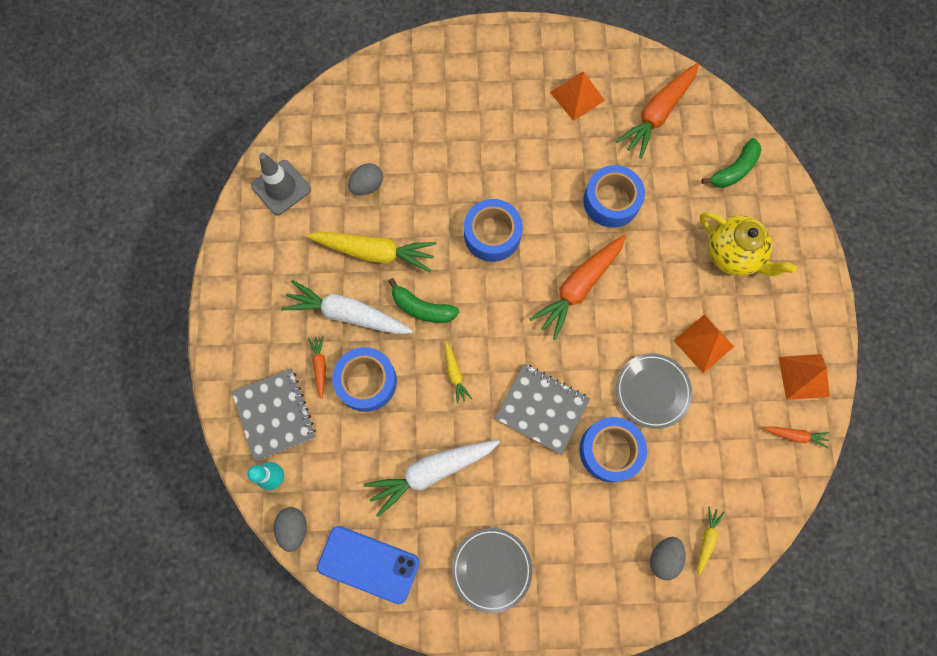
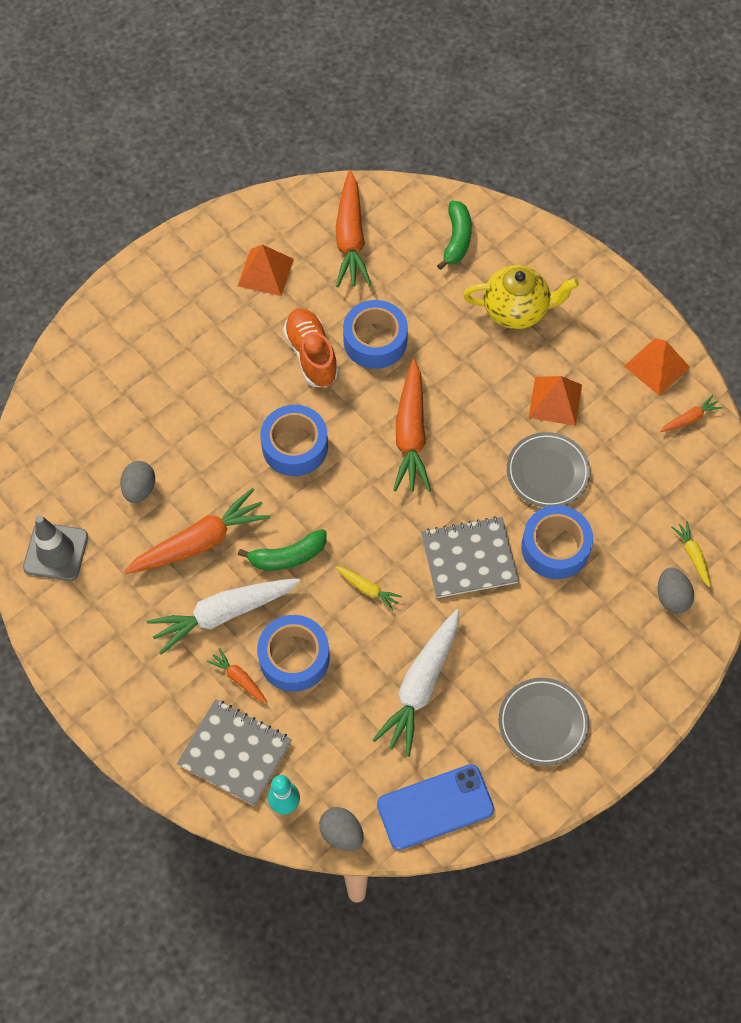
camera: 40 degrees left, 10 degrees down
yellow carrot [306,232,437,273] -> orange carrot [124,488,271,574]
none -> orange shoe [283,308,339,387]

